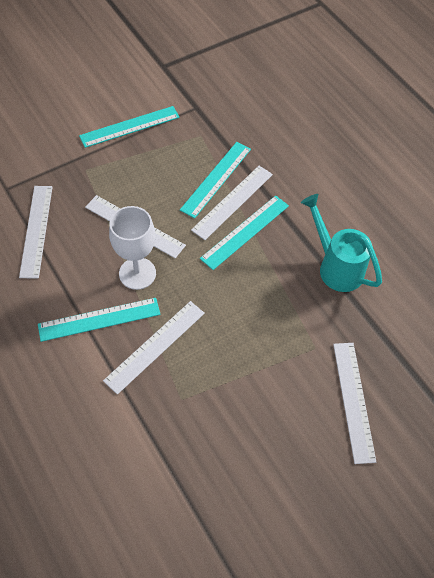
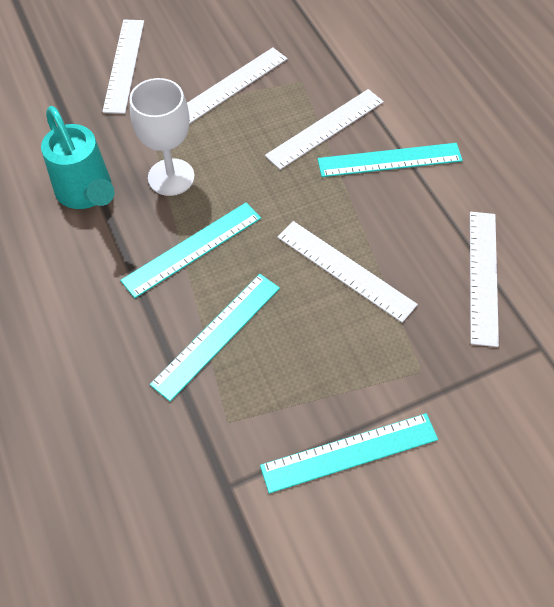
camera: 170 degrees left, 0 degrees up
white goblet [109,206,156,290] -> white goblet moved to [129,78,195,196]
white ruler [191,166,273,240] -> white ruler moved to [187,47,288,124]

